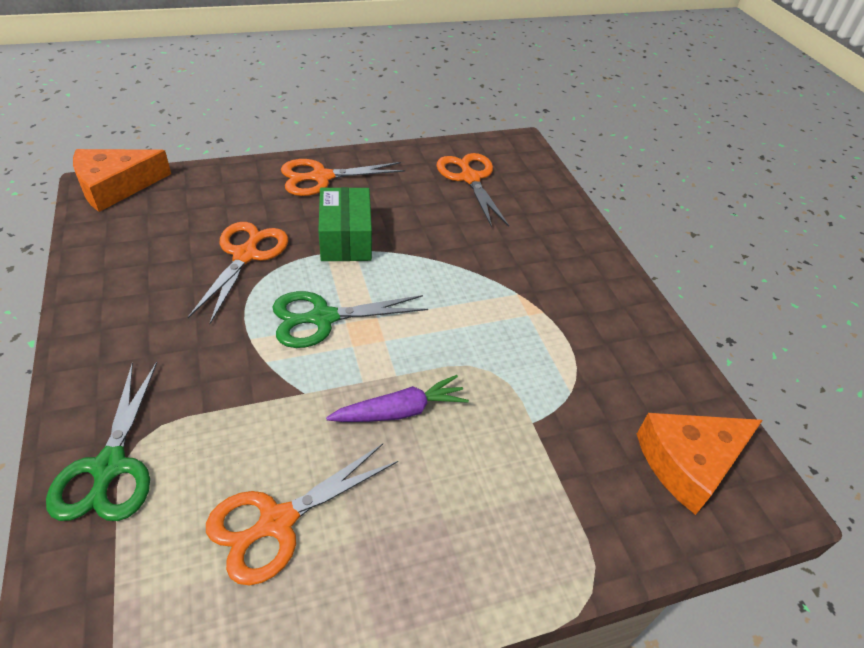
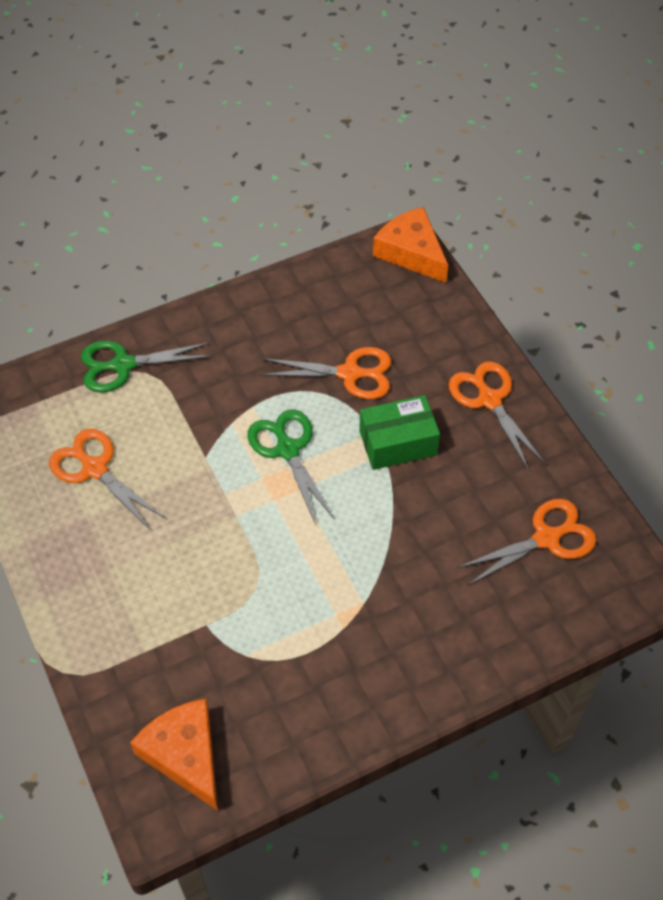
camera: 85 degrees right, 10 degrees up
purple carrot [326,375,469,422] -> none

